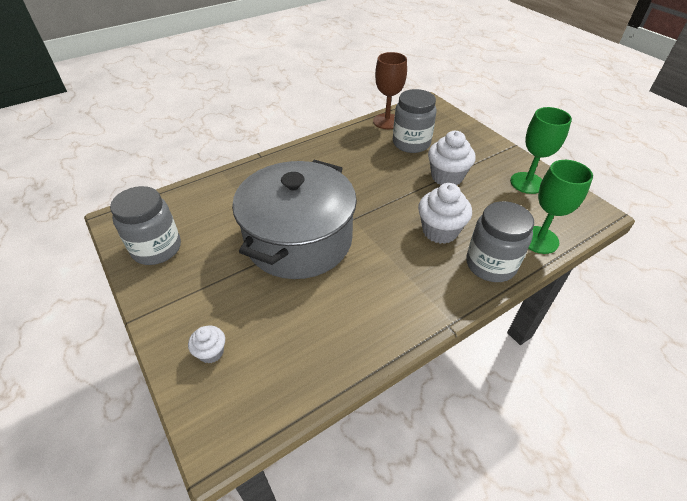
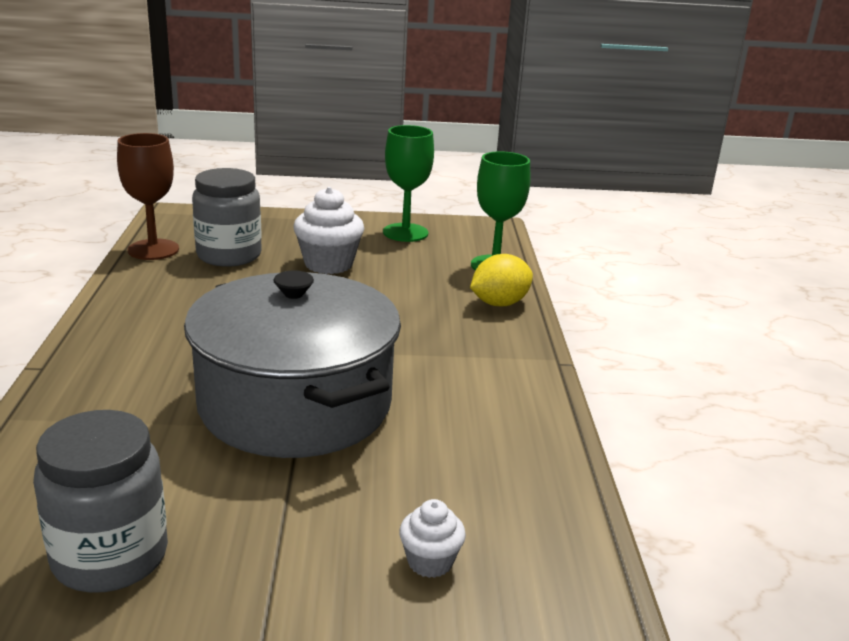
camera: 60 degrees left, 20 degrees down
white cupcake [418,183,472,244] -> none
grey jar [466,201,534,282] -> yellow lemon [470,254,533,306]

